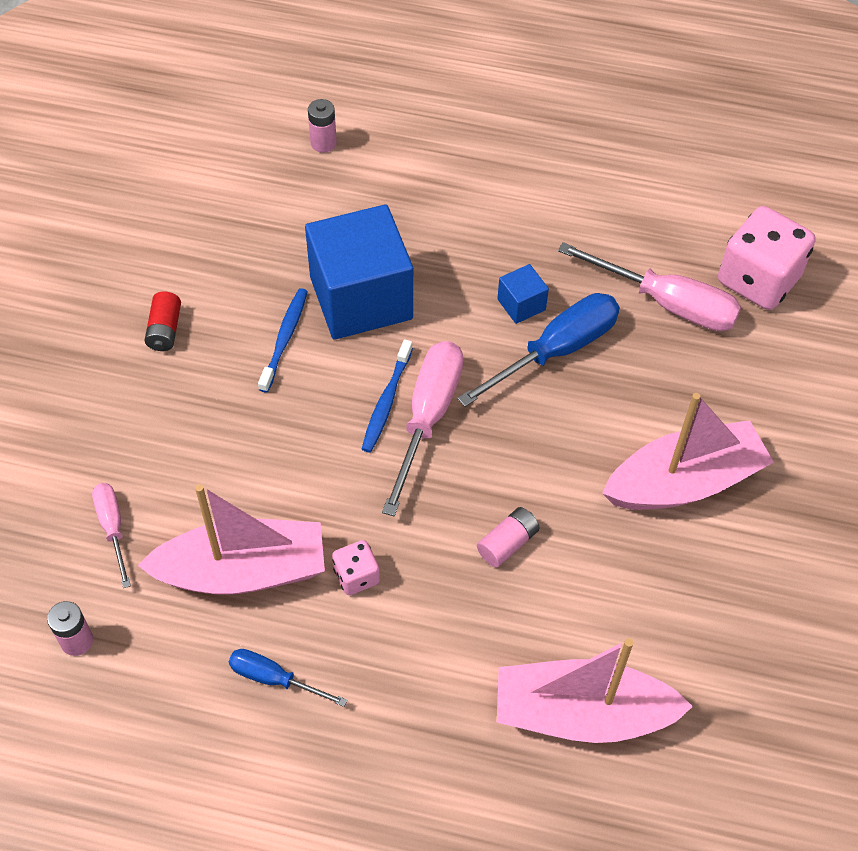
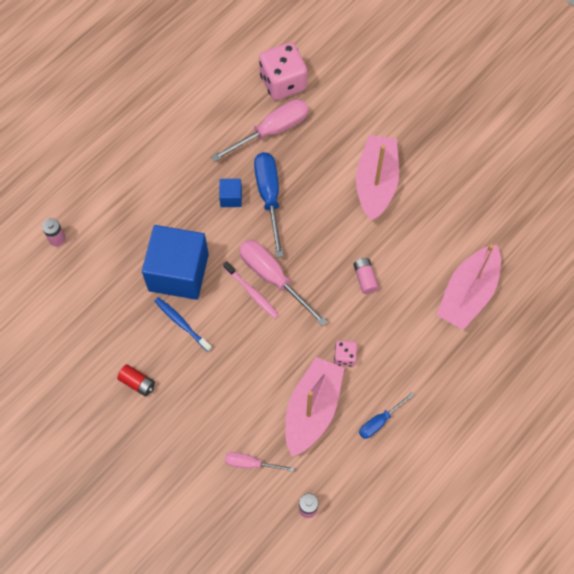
camera: 60 degrees left, 10 degrees up
blue toothbrush [362,339,413,453] -> pink toothbrush [223,261,279,319]

